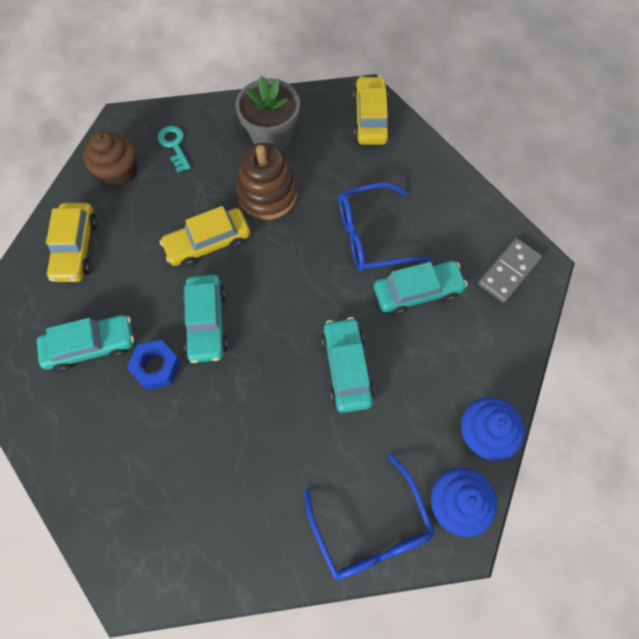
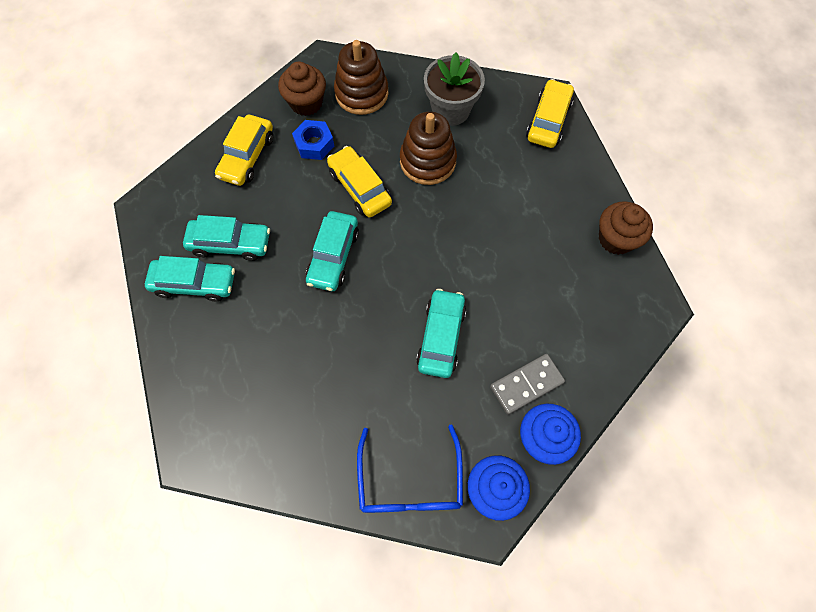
camera: 20 degrees right, 0 degrees up
blue nut [127,339,181,390] -> blue nut moved to [292,120,334,160]
turquoise key [158,126,191,172] -> brown stacking toy [334,40,388,115]
yellow car [160,206,250,268] -> yellow car turned 60 degrees clockwise [327,146,392,218]
blue glasses [339,182,431,271] -> none
turquoise car [374,261,468,315] -> turquoise car moved to [145,256,235,302]
grey domino [478,238,542,303] -> grey domino moved to [490,354,565,415]
none -> brown cupcake [599,201,653,255]

